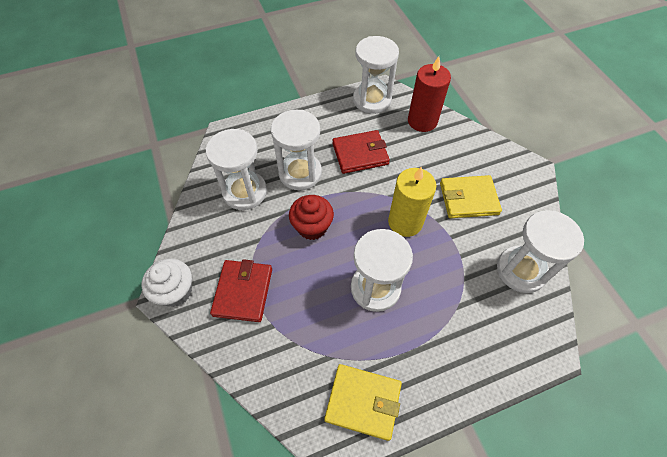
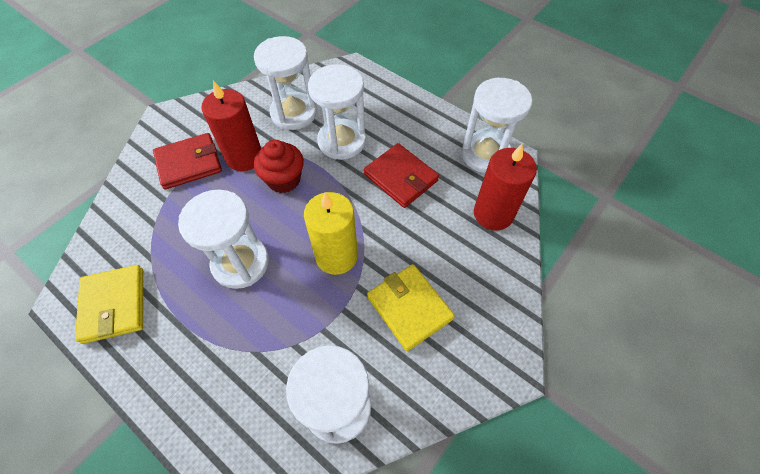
camera: 60 degrees right, 0 degrees up
white cupcake [142,259,192,307] -> none
none -> red candle [201,80,261,171]

